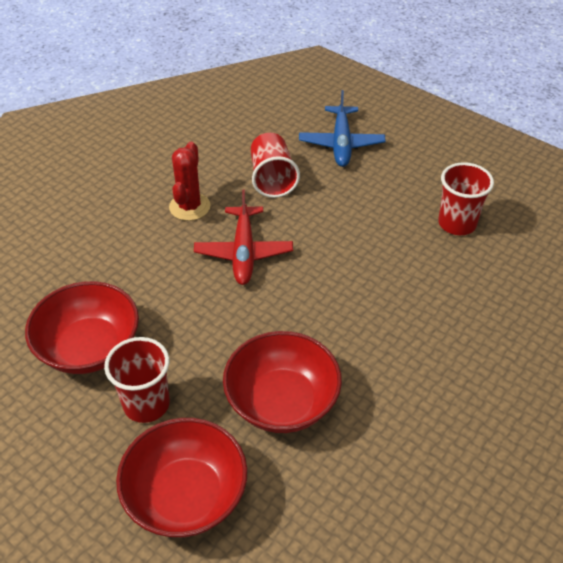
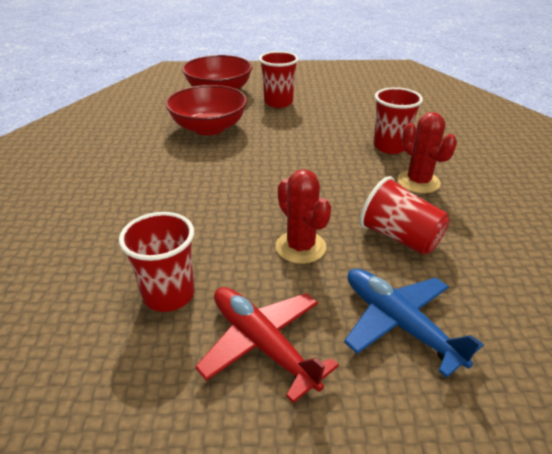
camera: 140 degrees right, 10 degrees down
red bowl [25,281,139,374] -> none
red plane [194,190,293,285] -> red plane moved to [195,287,339,403]
none -> red cactus [276,169,331,264]
none -> red cup [373,87,423,154]

